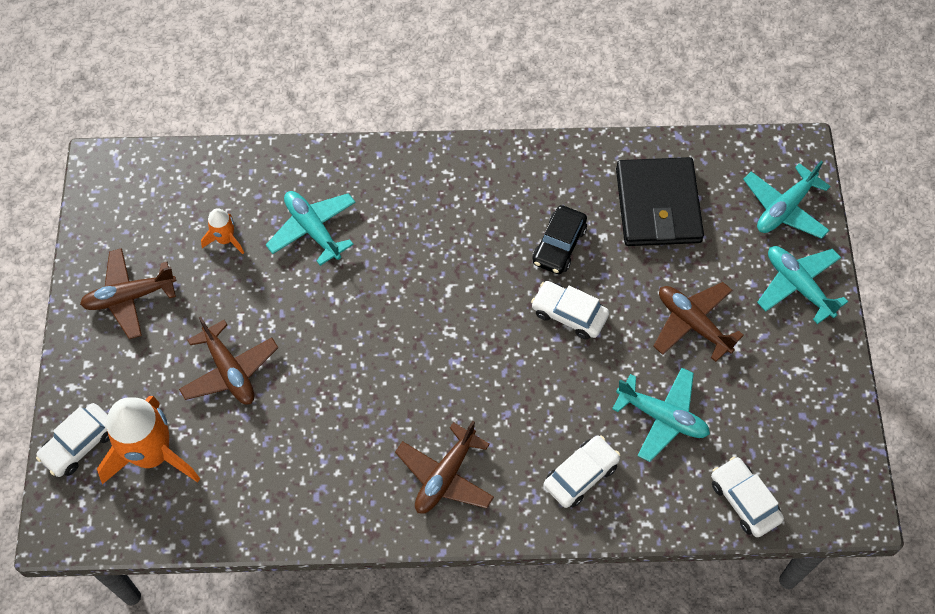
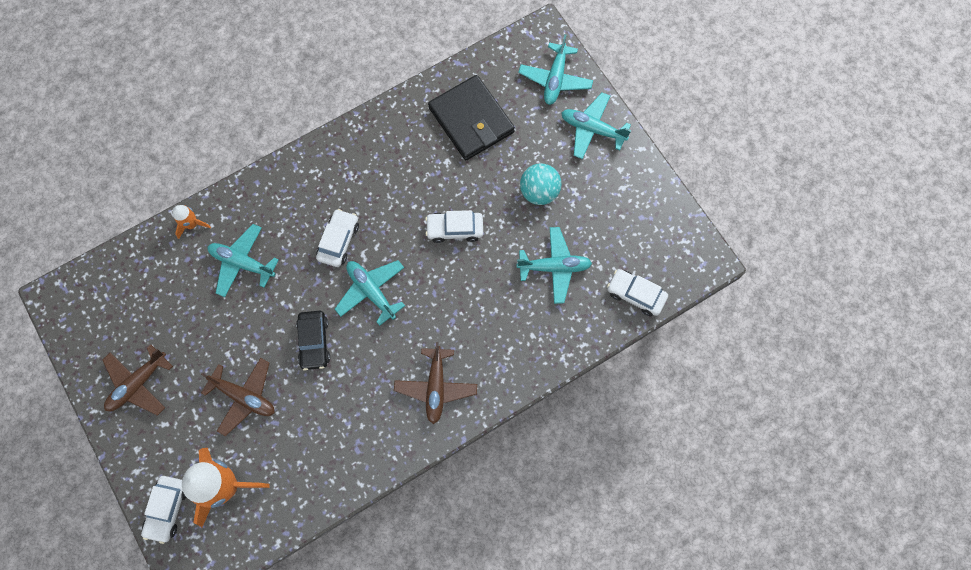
camera: 30 degrees left, 10 degrees up
orange rocket [201,208,244,254] -> orange rocket moved to [173,205,211,239]
black car [532,205,587,274] -> black car moved to [296,311,330,371]
white car [544,435,620,508] -> white car moved to [316,209,359,267]
brown plane [653,282,744,362] -> turquoise ball [520,163,562,205]
none -> turquoise plane [335,260,405,326]

